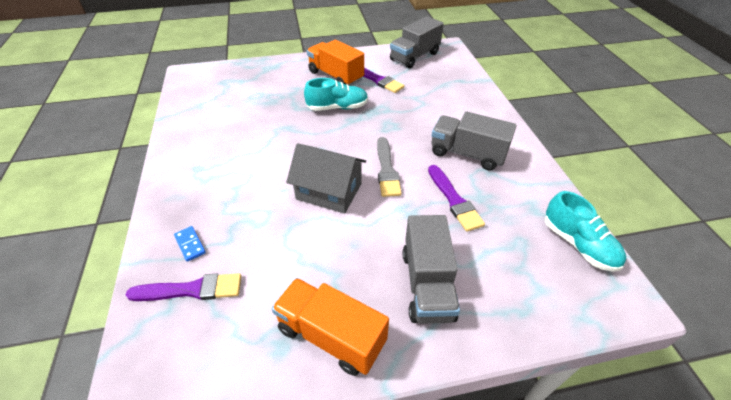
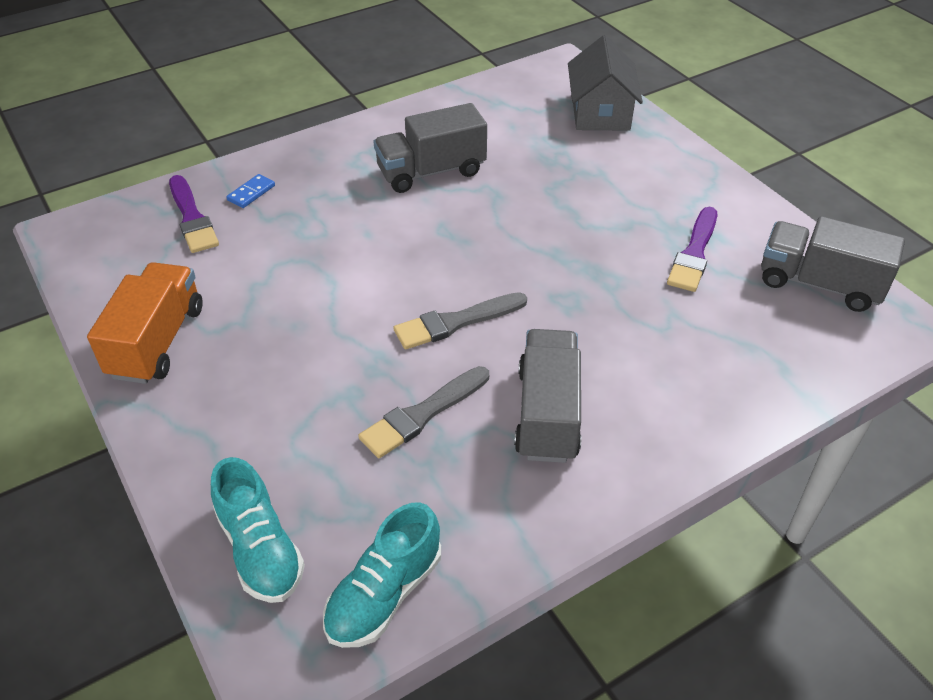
camera: 70 degrees right, 0 degrees up
grey house [286,143,366,214] -> grey house moved to [568,35,643,131]
turquoise shoe [304,78,368,111] -> turquoise shoe moved to [211,457,305,603]
orange truck [307,40,364,86] -> none
grey truck [403,215,460,324] -> grey truck moved to [373,103,487,193]
purple brush [428,165,485,232] -> grey brush [358,366,489,458]

